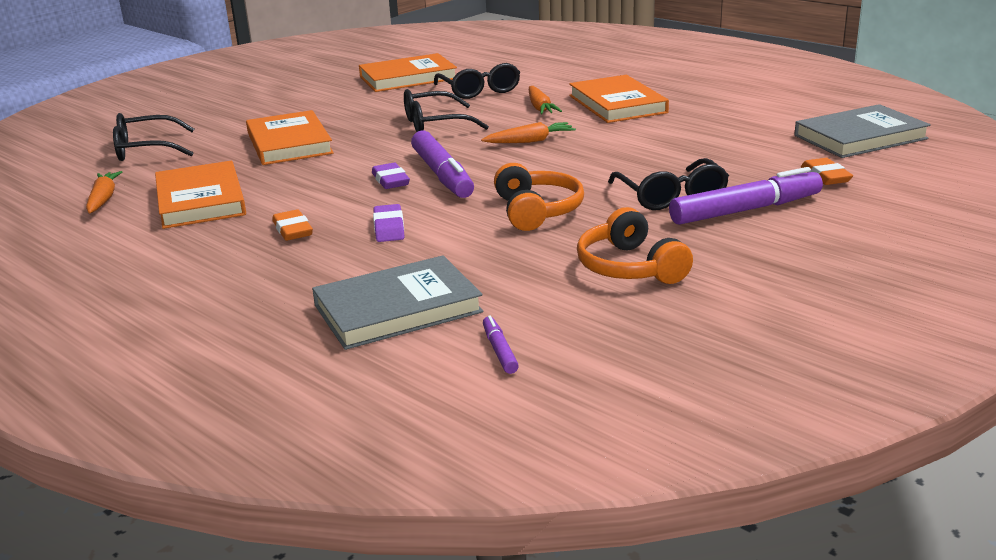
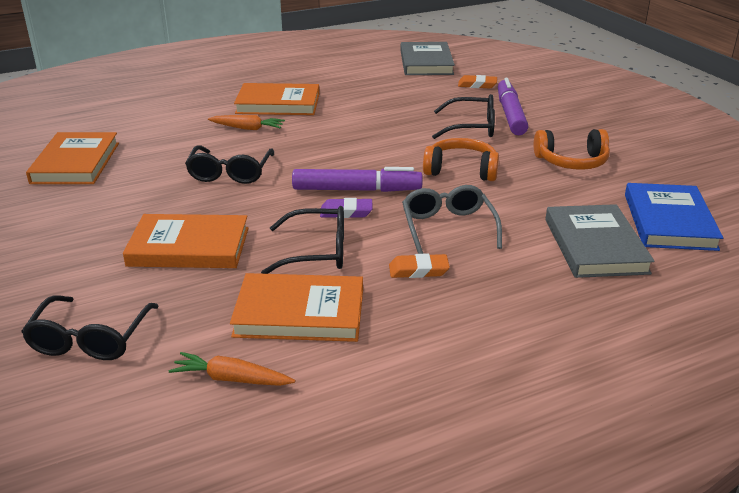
camera: 70 degrees left, 5 degrees up
purple eraser [373,204,405,242] -> grey glasses [402,185,502,254]
black glasses [434,63,520,99] -> black glasses moved to [261,206,344,274]
orange carrot [481,122,576,143] -> none
purple marker [483,315,519,374] -> blue book [625,183,723,251]

